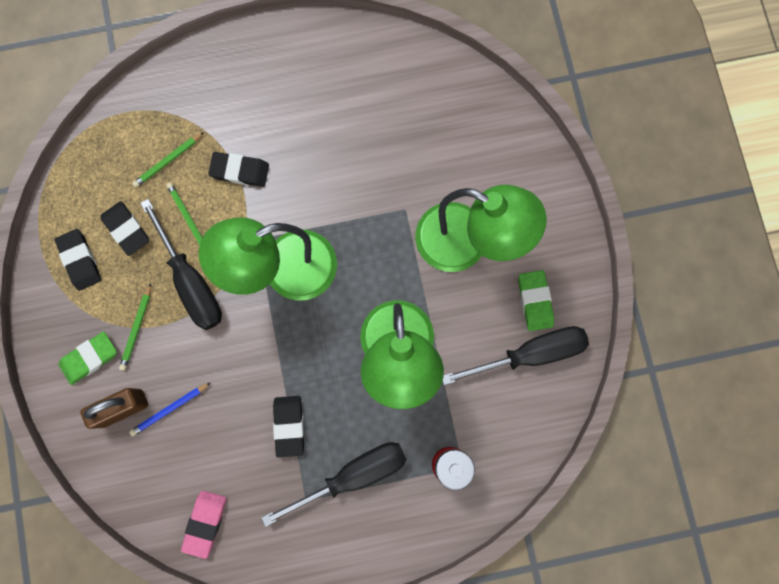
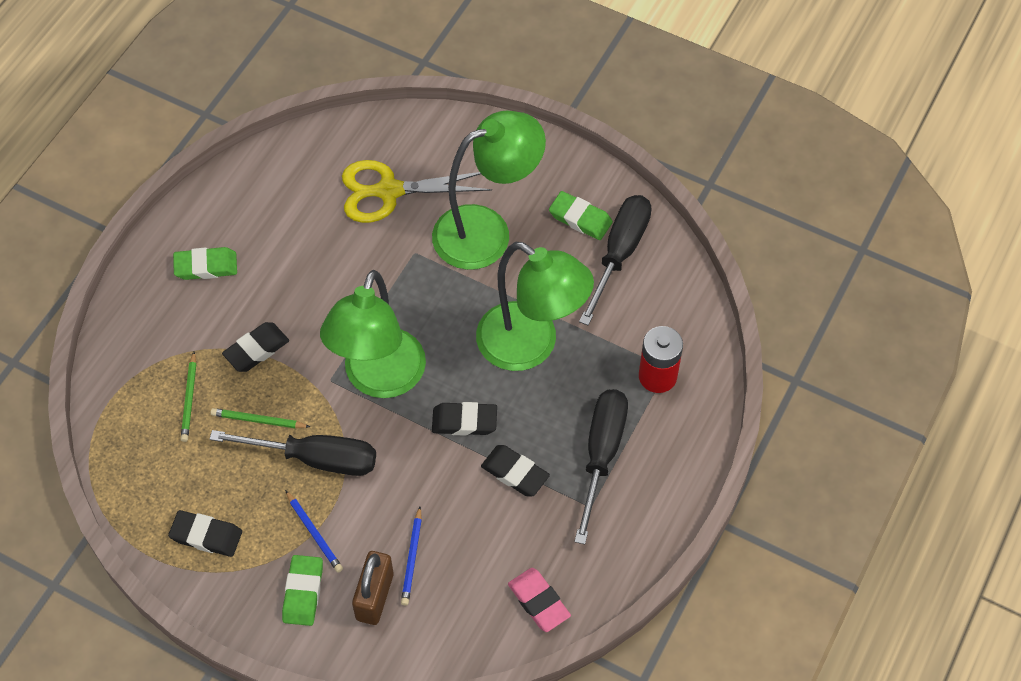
camera: 50 degrees left, 20 degrees down
black eraser [100,201,149,256] -> black eraser moved to [432,402,497,436]
green pencil [119,283,151,371] -> blue pencil [285,490,343,572]
none -> green eraser [173,247,237,280]
none -> yellow scissors [342,160,492,223]

